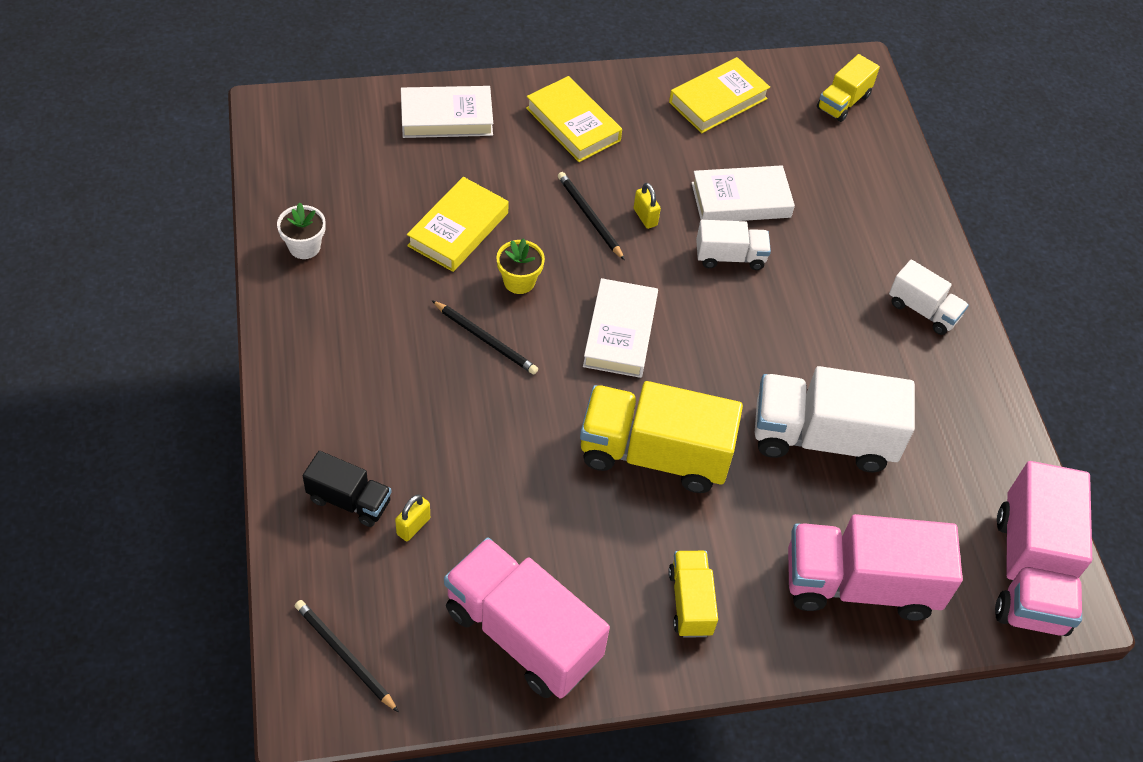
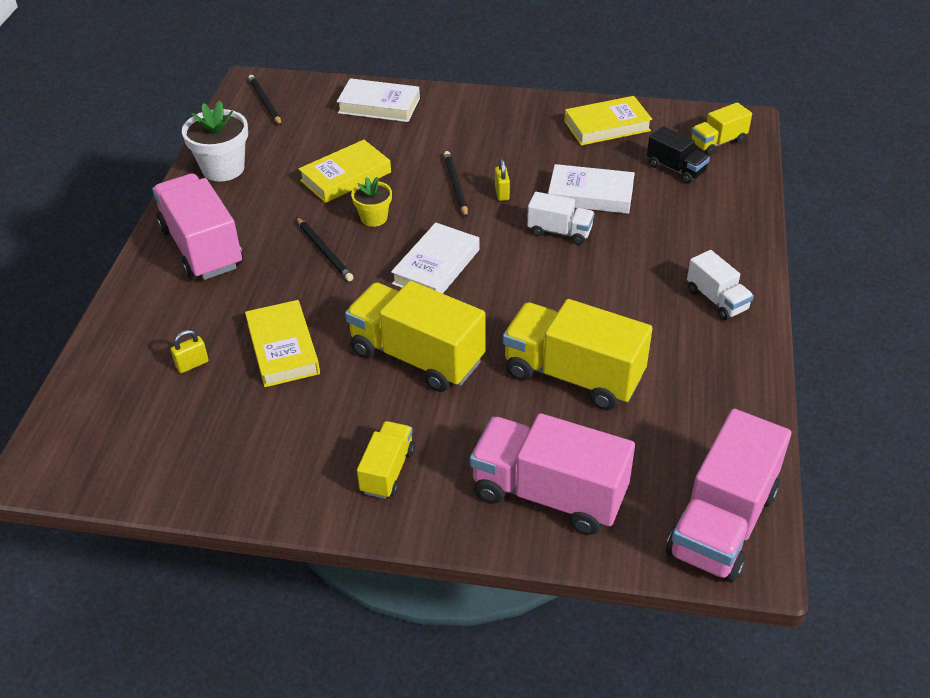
camera: 25 degrees right, 10 degrees down
white flower pot [277,202,326,259] -> white flower pot [182,101,248,182], size x1.67
black pencil [295,600,399,712] -> black pencil moved to [248,75,282,126]
black truck [303,451,392,527] -> black truck moved to [647,126,710,184]
pink truck [444,537,610,699] -> pink truck moved to [152,173,243,280]
yellow book [526,76,622,162] -> yellow book moved to [245,300,320,387]
white truck [755,366,915,472] -> yellow truck [503,299,652,410]

